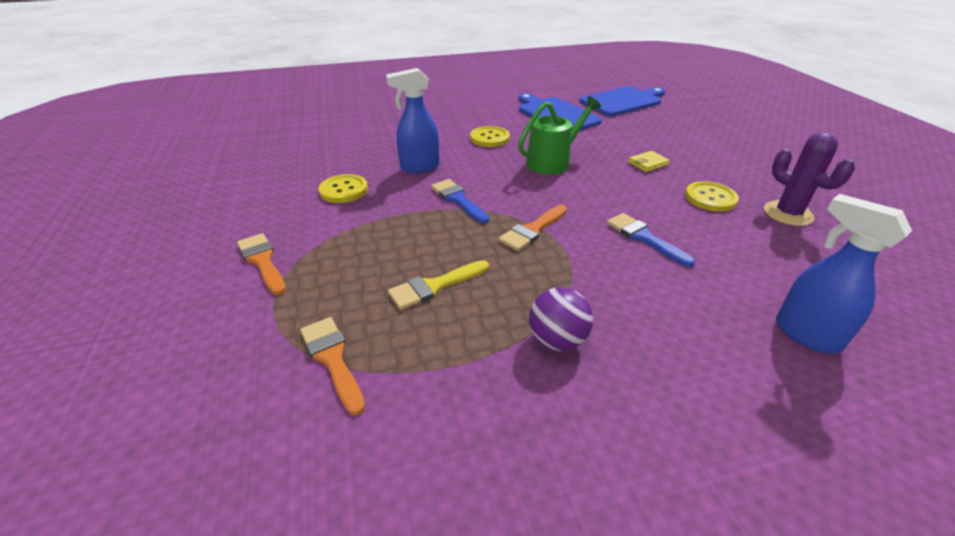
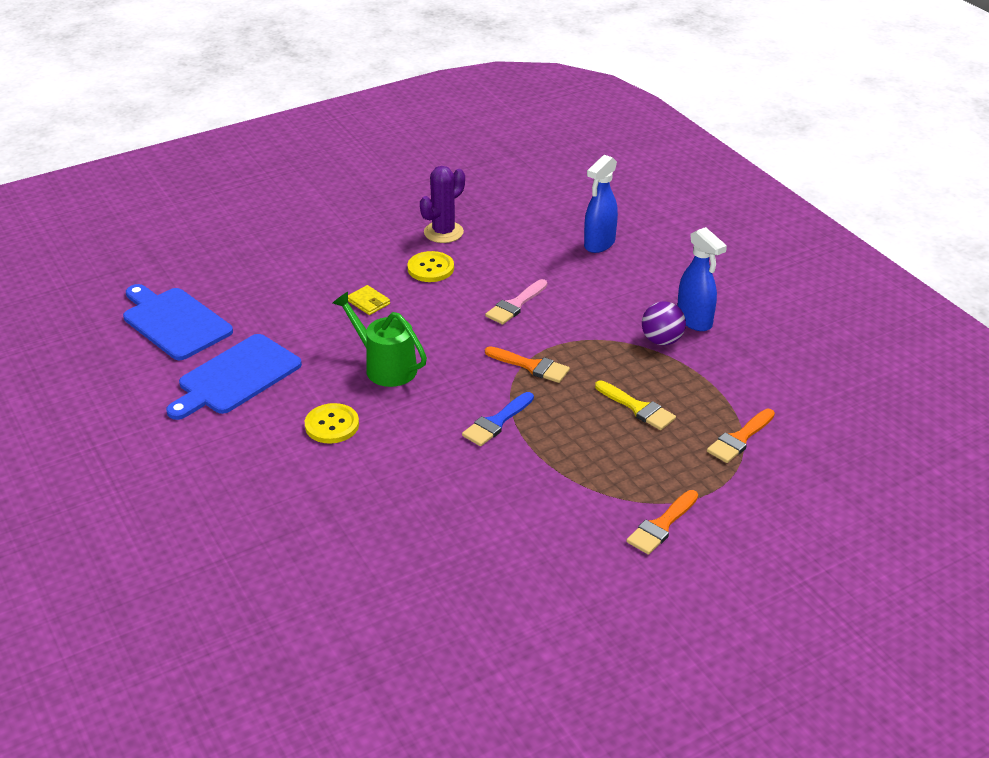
camera: 105 degrees left, 0 degrees up
yellow button [318,174,368,203] -> none
blue spray bottle [386,68,439,173] -> blue spray bottle moved to [677,227,727,331]
blue brush [607,213,695,267] -> pink brush [485,279,547,325]

